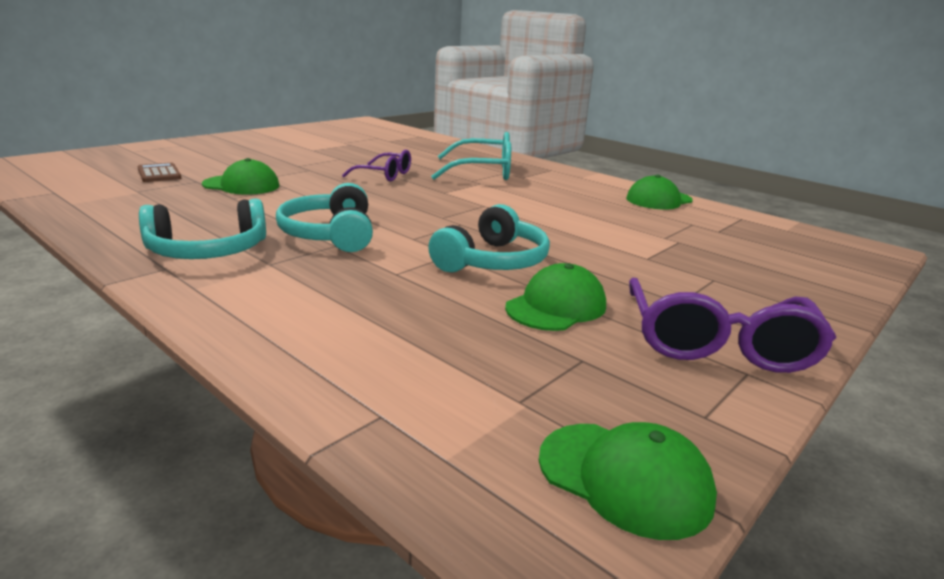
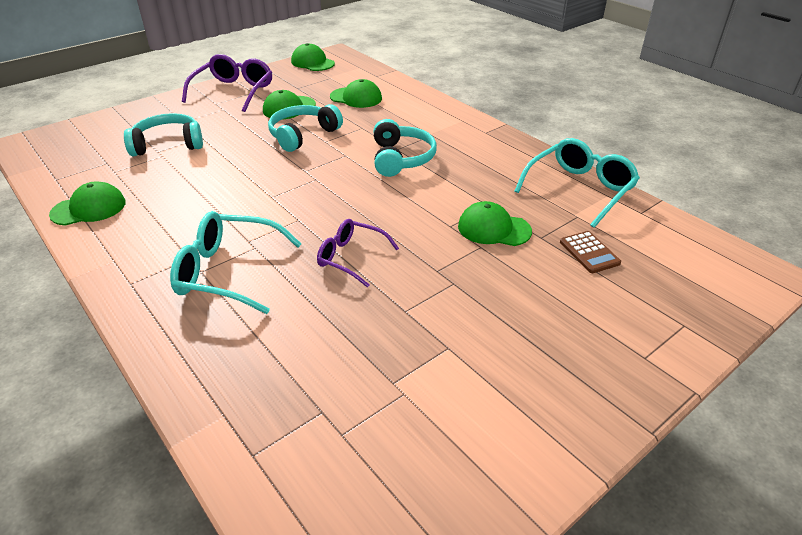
camera: 170 degrees left, 15 degrees up
turquoise headphones [139,198,266,259] -> turquoise headphones moved to [124,113,203,156]
none -> green cap [330,79,382,108]
none -> turquoise glasses [515,138,640,228]

